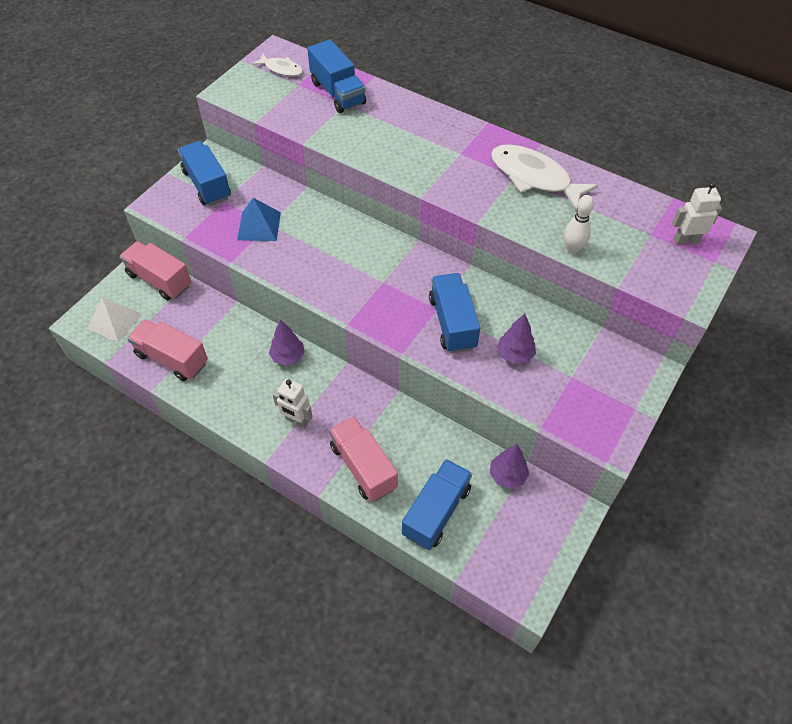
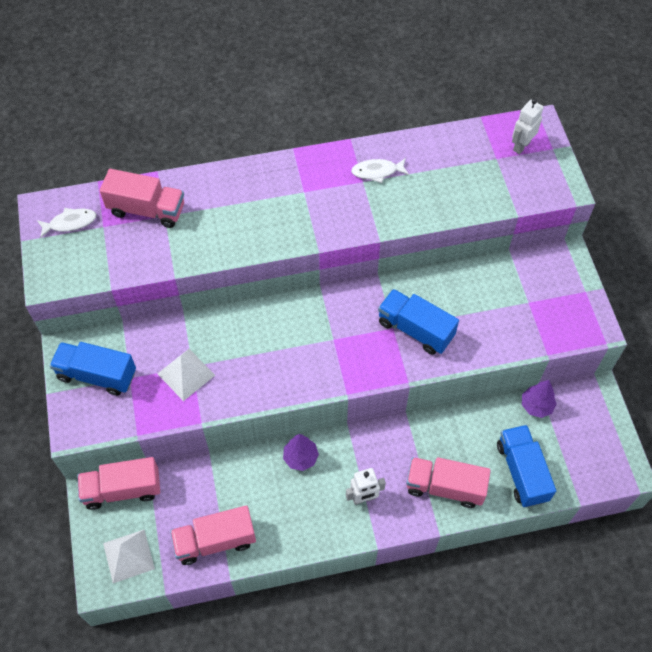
camera: 45 degrees left, 5 degrees up
blue pyramid [237,198,281,241] -> white pyramid [157,349,215,401]
blue truck [307,39,366,113] -> pink truck [100,169,184,228]
white fish [491,144,598,211] -> white fish [351,158,409,183], size x0.54
purple tree [497,313,536,364] -> none
white bowling pin [564,195,594,254] -> none

